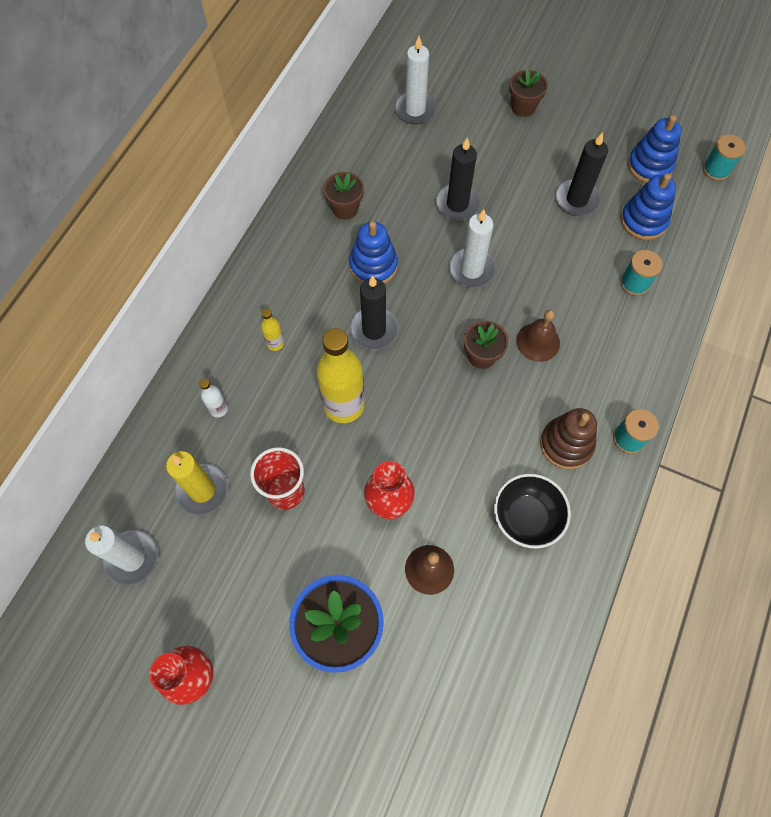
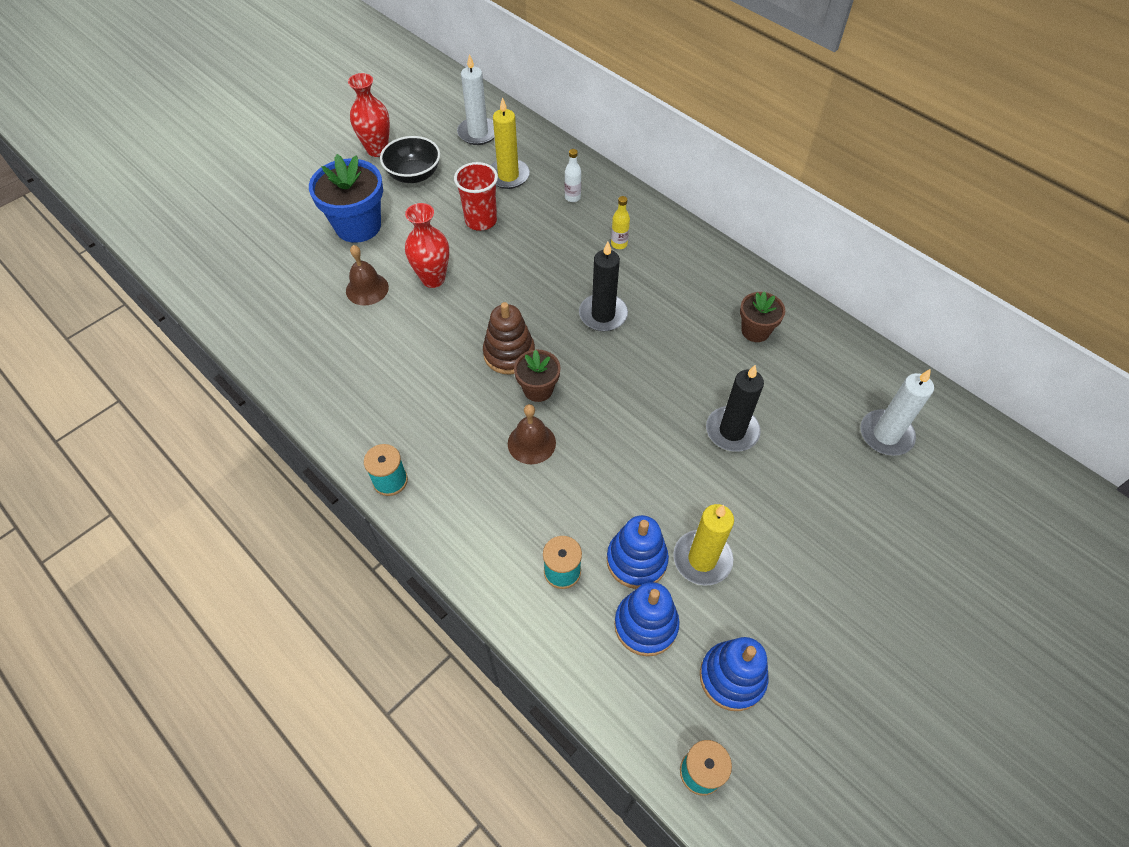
camera: 110 degrees right, 10 degrees down
yellow bottle [316,328,365,423] -> none
blue stacking toy [349,221,398,284] -> blue stacking toy moved to [607,515,669,589]
white candle [449,209,496,288] -> none
black bowl [494,474,571,549] -> black bowl moved to [380,136,440,183]
brown flower pot [509,68,548,117] -> none
brown stacking toy [540,408,597,469] -> brown stacking toy moved to [483,302,535,374]
black candle [555,132,608,216] -> yellow candle [673,504,734,585]

